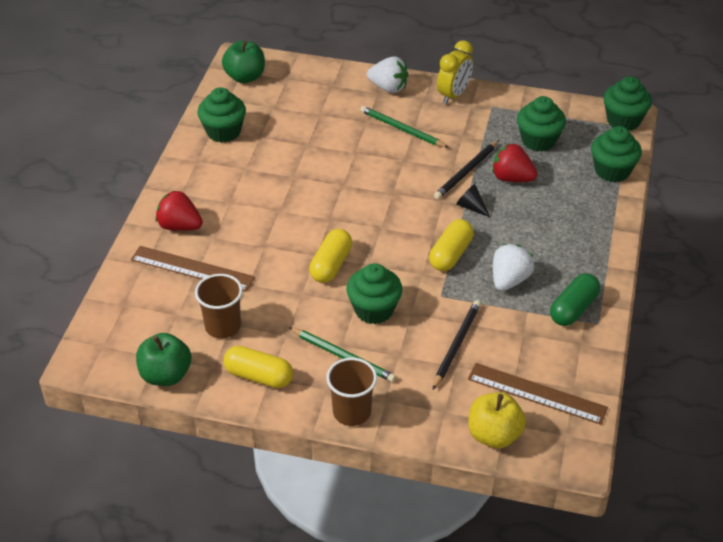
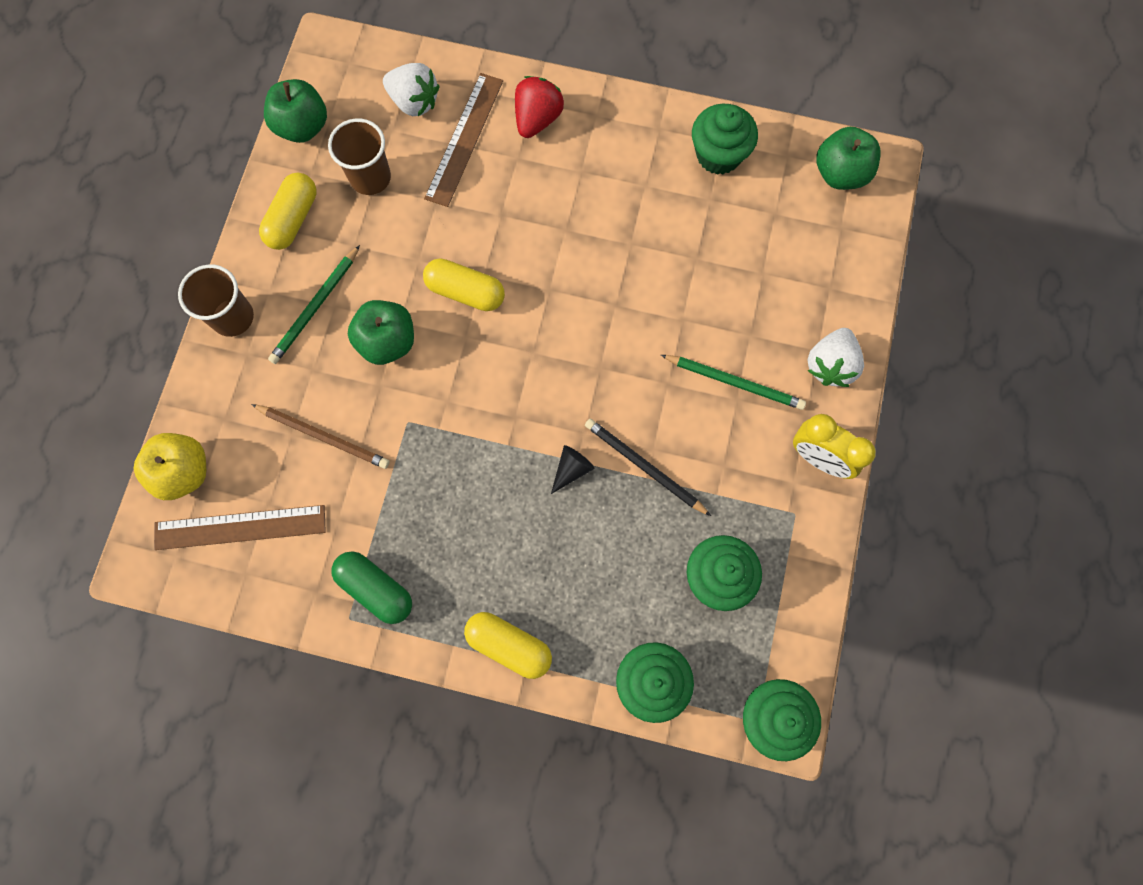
camera: 90 degrees right, 30 degrees up
green cupcake [346,263,403,324] -> green apple [348,300,414,365]
green pencil [360,106,449,148] -> green pencil turned 75 degrees clockwise [661,355,806,410]
yellow capsule [429,219,474,271] -> yellow capsule moved to [464,612,552,679]
black pencil [433,300,481,390] -> brown pencil [251,404,390,469]
brown ruler [468,363,608,425] -> brown ruler turned 60 degrees clockwise [154,505,326,550]
red strawberry [492,144,538,182] -> none
white strawberry [493,244,535,291] -> white strawberry moved to [383,63,439,116]

